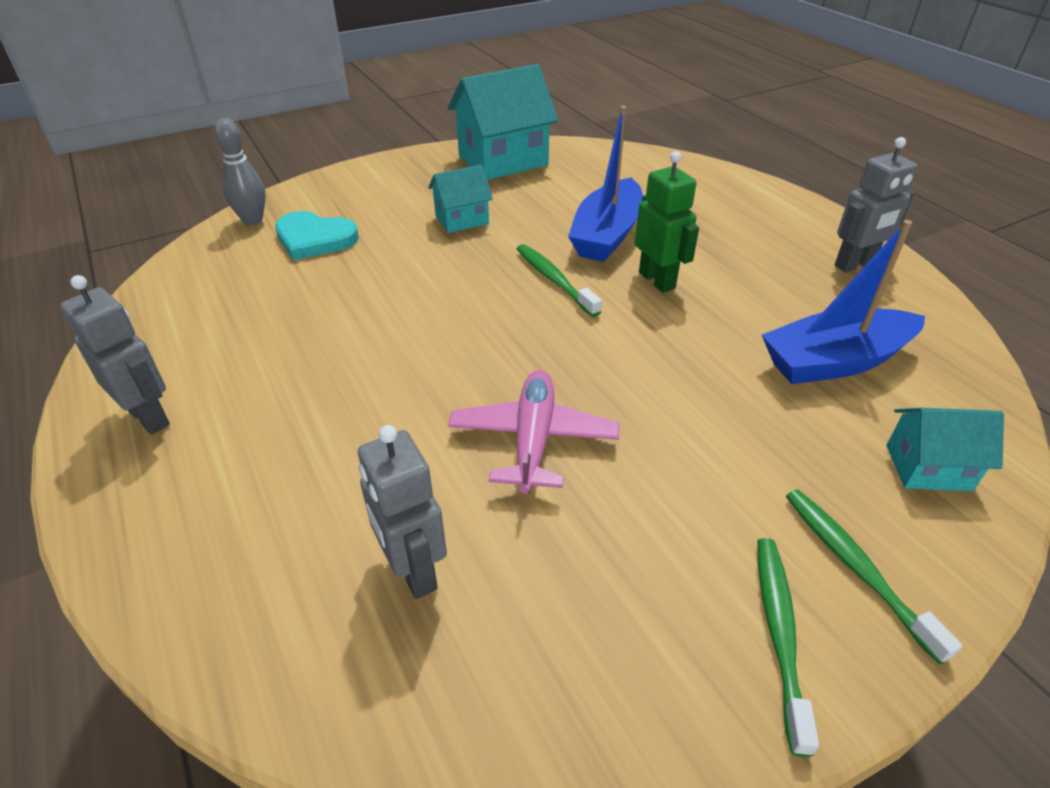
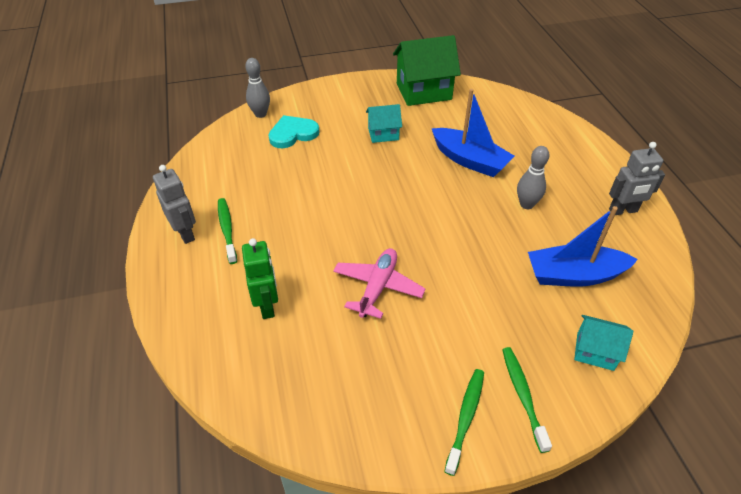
camera: 15 degrees right, 5 degrees up
turquoise heart [275,211,359,260] -> turquoise heart turned 120 degrees clockwise [269,115,319,148]
grey robot [358,425,447,599] -> none
turquoise house [448,64,558,180] -> green house [393,35,461,106]
green toothbrush [517,244,602,317] -> green toothbrush moved to [218,198,237,264]
blue boat [568,106,643,262] -> blue boat turned 90 degrees counterclockwise [431,89,514,177]
green robot [635,151,699,293] -> green robot moved to [242,238,278,319]
none -> grey bowling pin [517,146,549,209]

